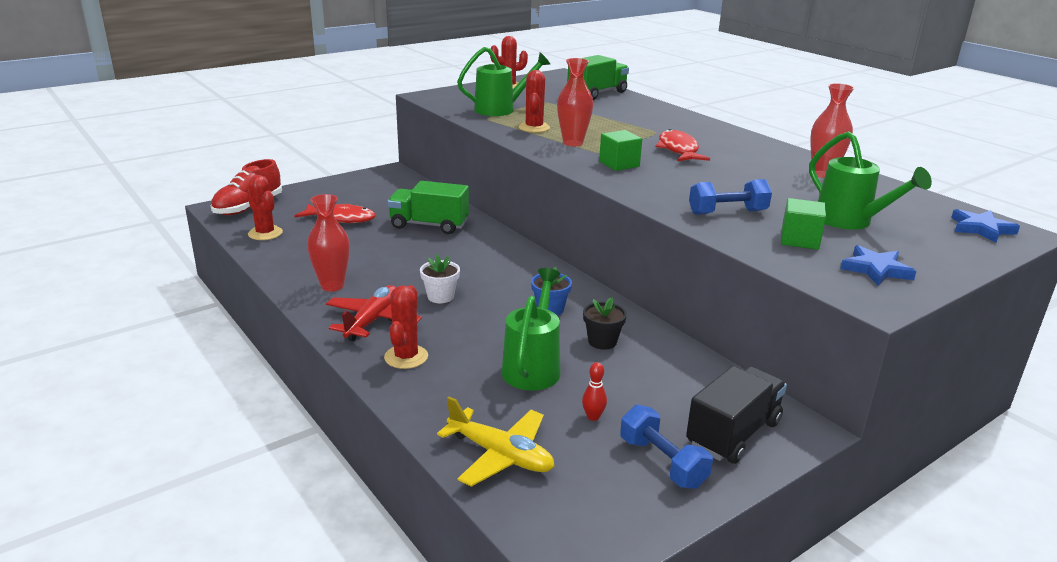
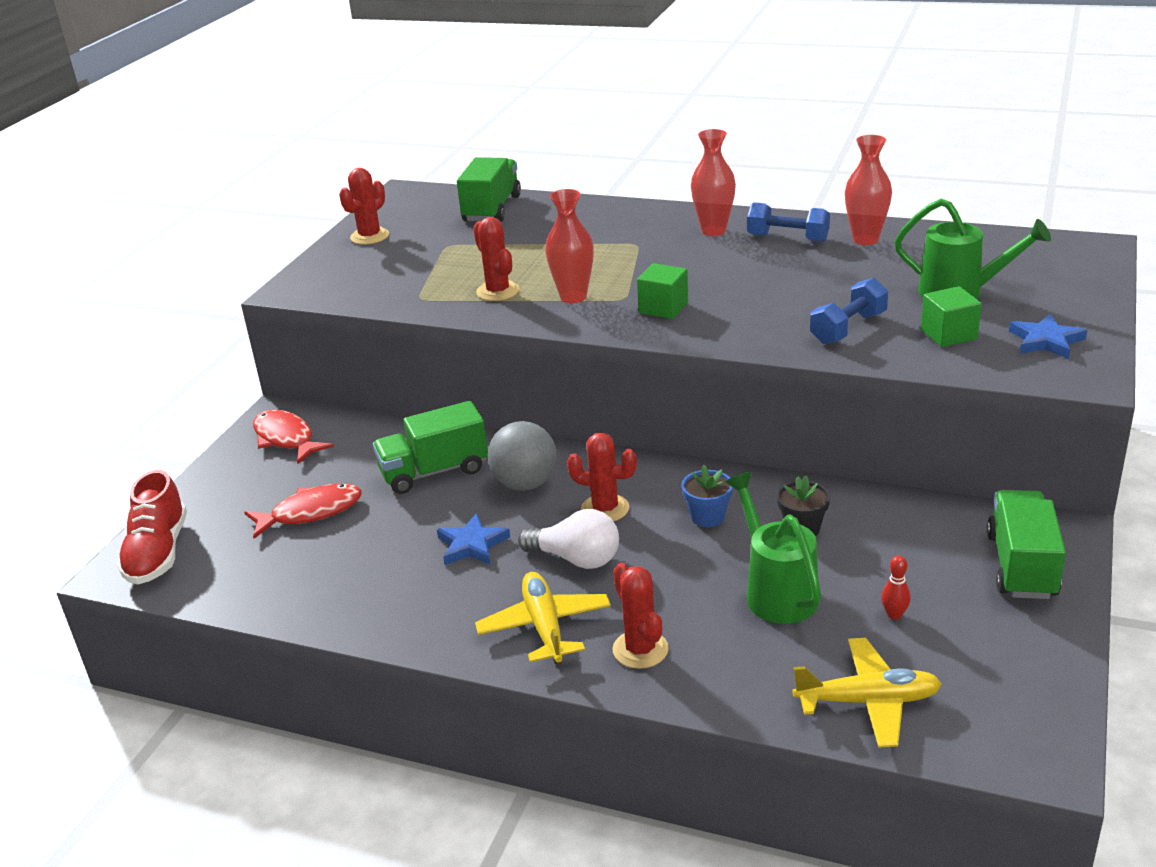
camera: 30 degrees left, 5 degrees up
red cactus [247,175,283,240] -> red cactus moved to [567,433,637,522]
red vase [307,194,350,291] -> red vase moved to [691,129,736,236]
red plane [326,285,422,341] -> yellow plane [475,572,611,664]
white flower pot [420,254,460,303] -> white light bulb [518,509,619,569]
green watering can [457,47,550,116] -> none
blue dumbbell [620,405,713,489] -> blue dumbbell moved to [747,202,830,242]
red fish [656,129,710,161] -> red fish moved to [253,409,334,464]
black truck [686,366,787,464] -> green truck [987,490,1066,599]
blue star [951,209,1020,243] -> blue star moved to [437,513,510,565]
none -> grey ball [488,421,557,491]

